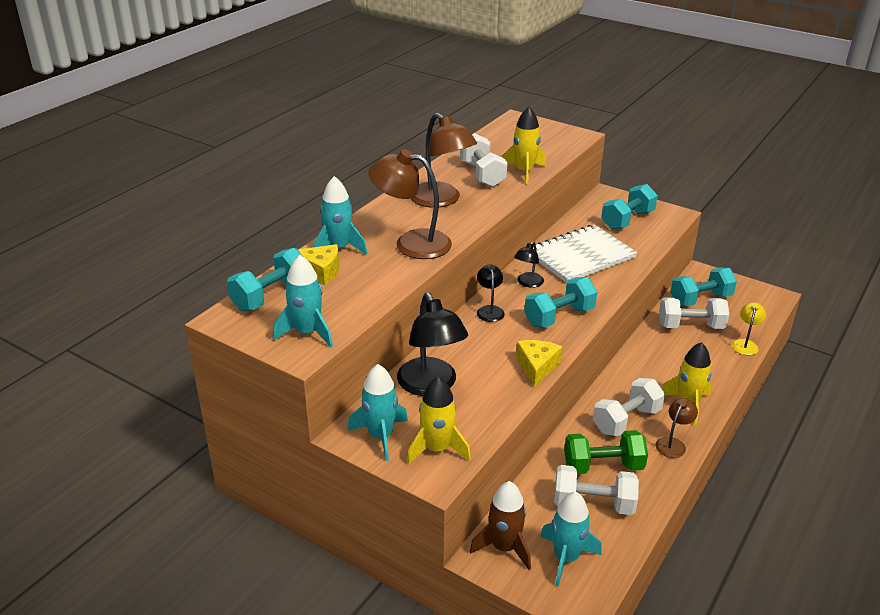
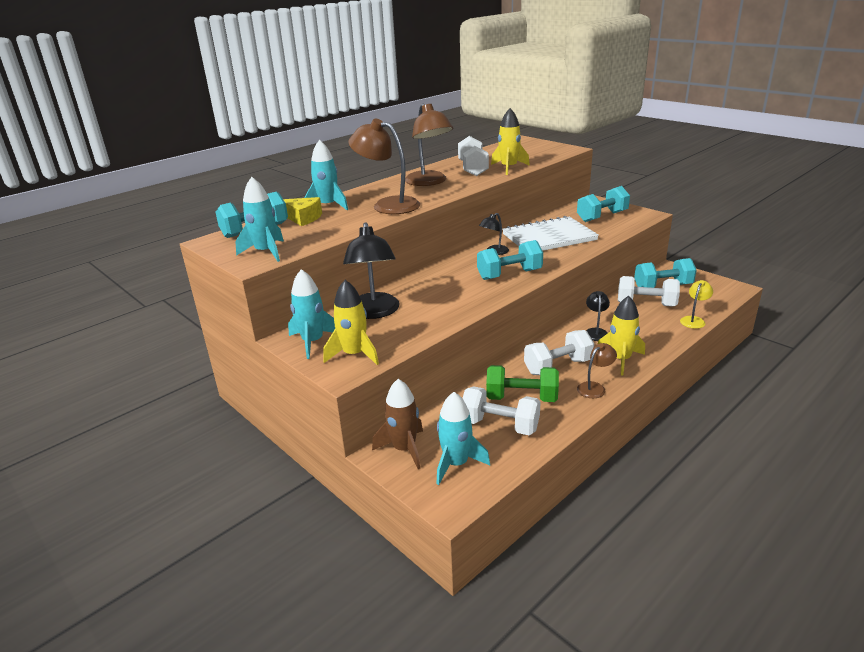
camera: 15 degrees right, 5 degrees down
black lamp [477,265,505,322] -> black lamp moved to [586,291,610,341]
yellow cheese [516,340,562,387] -> none

